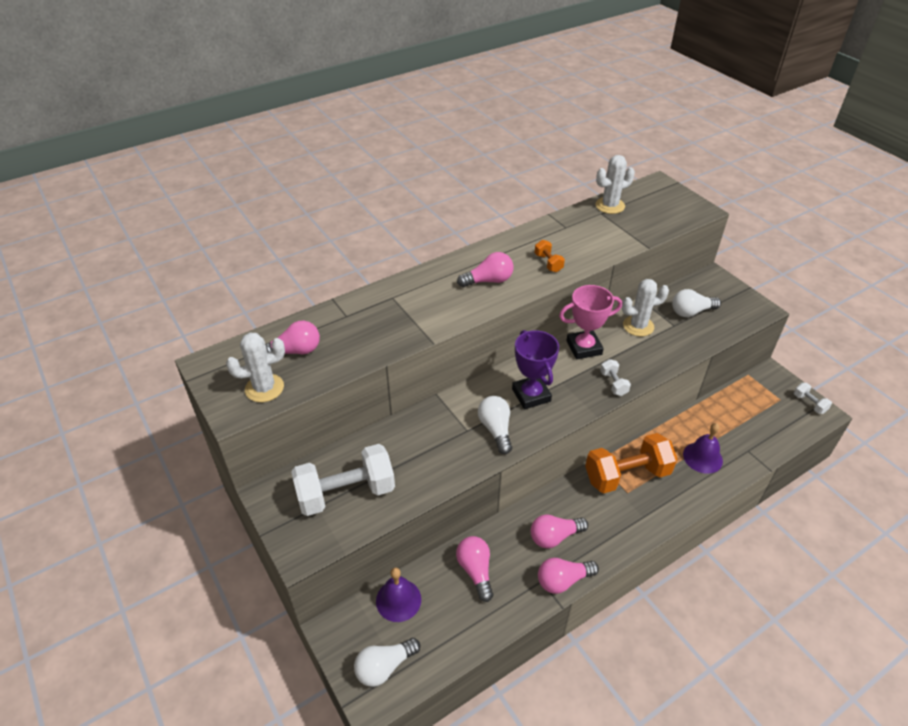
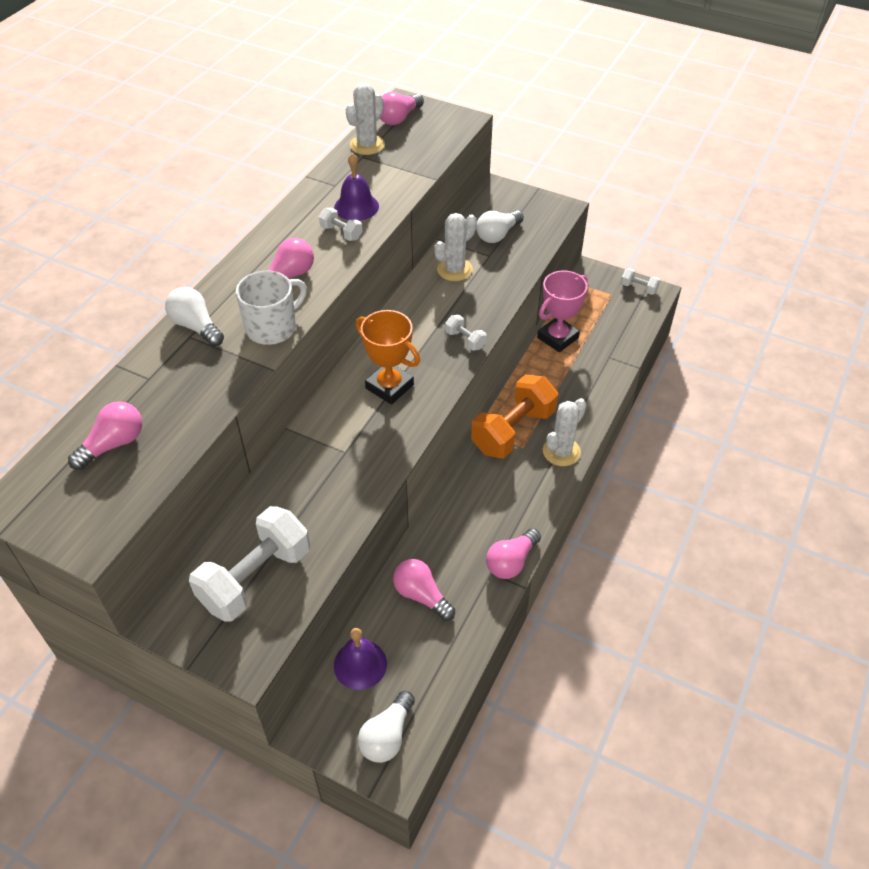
camera: 30 degrees left, 5 degrees up
white cactus [226,333,285,402] -> white cactus moved to [543,398,587,466]
white light bulb [478,396,512,454] -> white light bulb moved to [165,287,224,347]
purple trophy [512,330,559,409] -> orange trophy [356,310,420,405]
pink light bulb [531,514,588,549] -> pink light bulb moved to [380,92,424,125]
orange dumbbell [535,240,565,272] -> white dumbbell [319,208,363,241]
pink trophy [559,285,622,359] -> pink trophy moved to [537,271,588,352]
purple bell [683,423,723,474] -> purple bell moved to [334,153,379,221]
none -> white mug [236,271,307,345]

